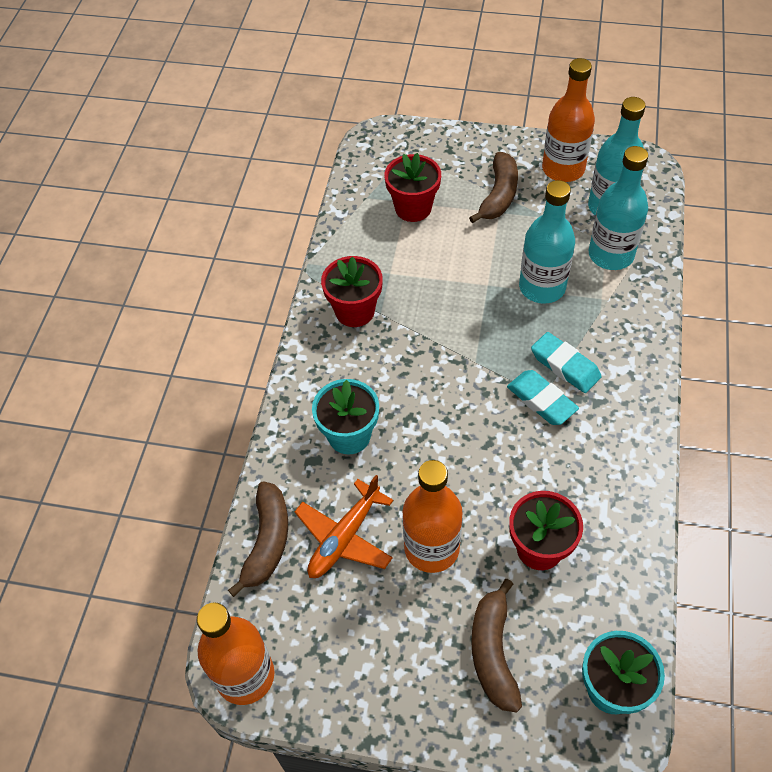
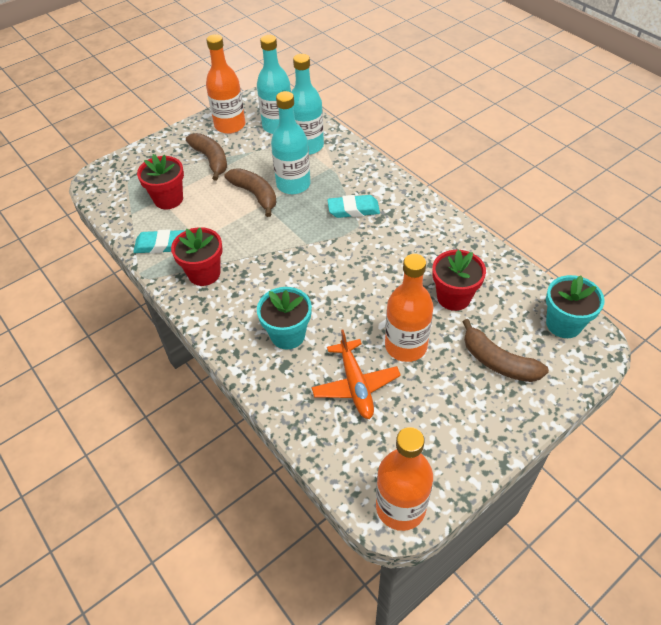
camera: 50 degrees left, 5 degrees down
brown banana [228,482,288,597] -> brown banana moved to [224,168,277,217]
turquoise eraser [507,370,579,425] -> turquoise eraser moved to [133,229,186,254]

